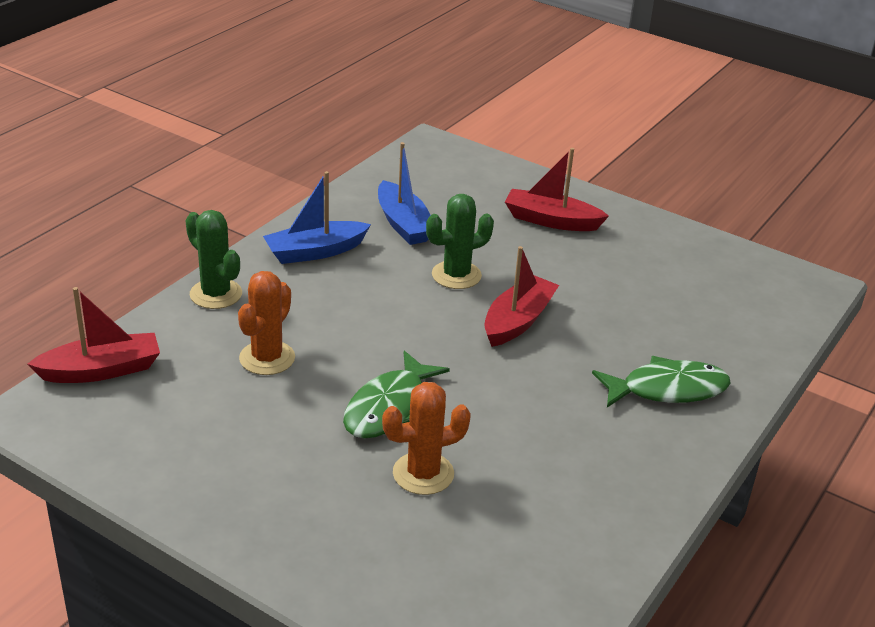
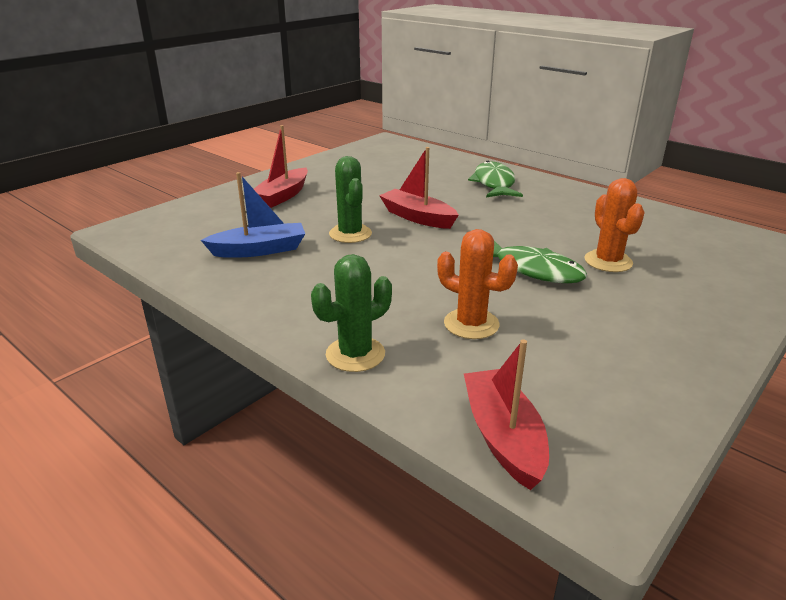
camera: 80 degrees left, 5 degrees down
blue boat [263,171,371,264] -> none

